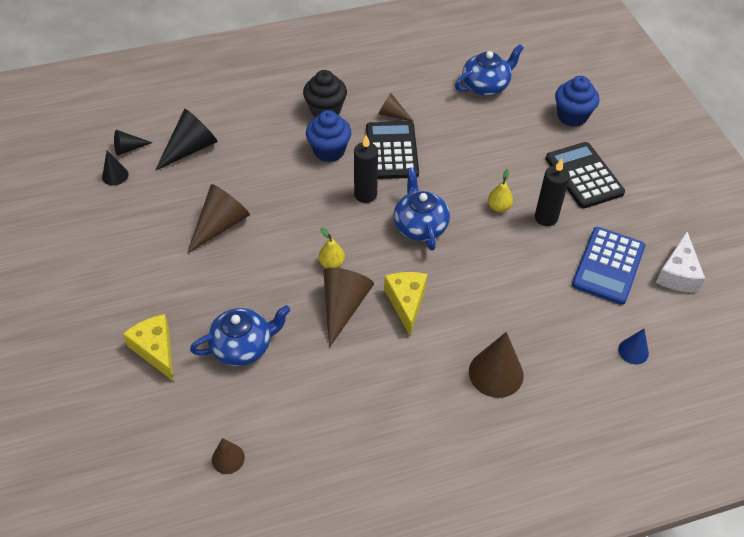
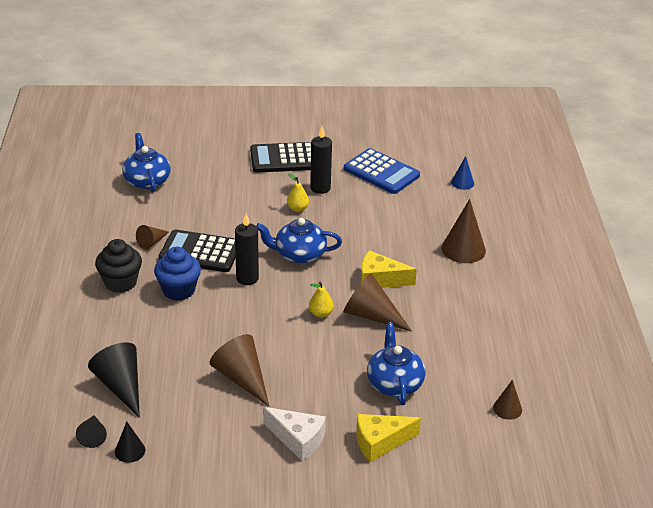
camera: 75 degrees left, 15 degrees down
blue cupcake [555,76,599,127] -> none
white cheese [656,232,705,292] -> white cheese moved to [263,407,326,461]

